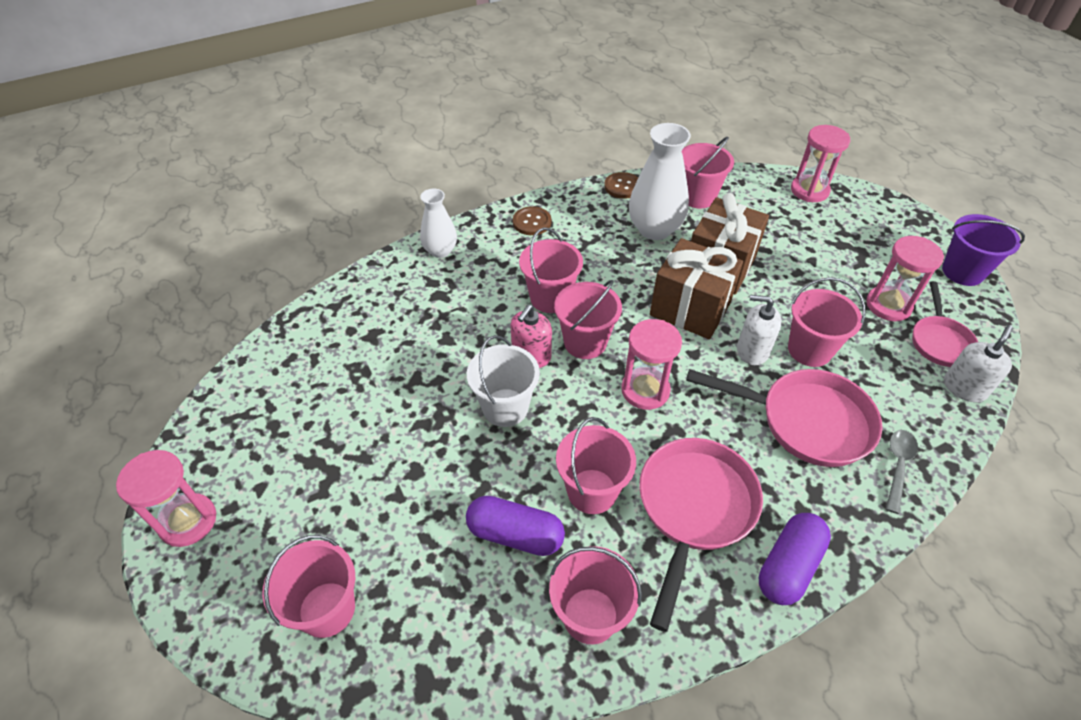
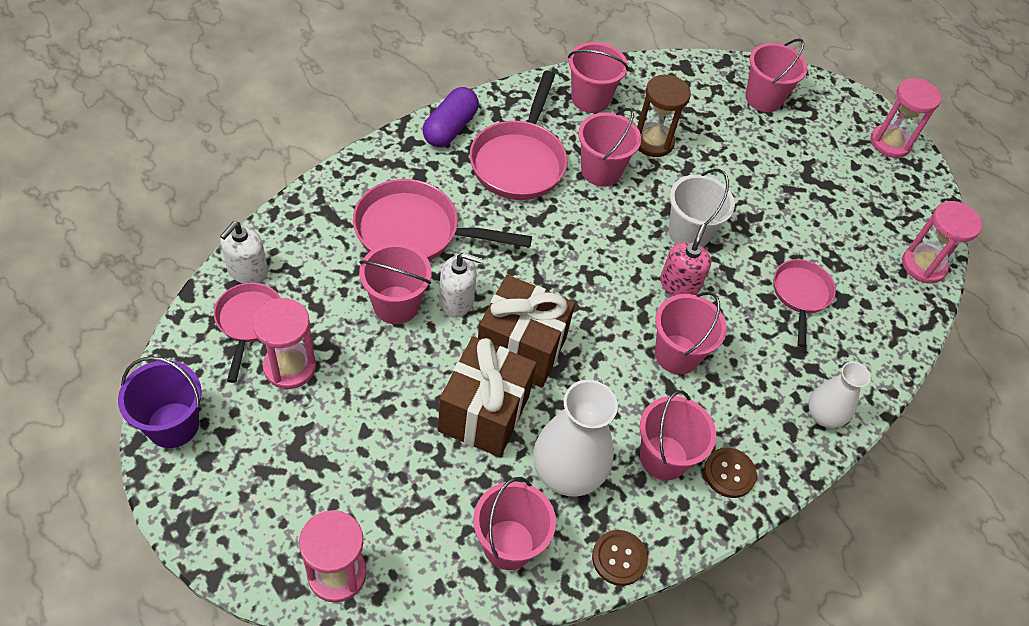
camera: 165 degrees right, 5 degrees up
purple capsule [466,496,565,556] -> brown hourglass [637,75,691,157]
pink bucket [554,280,622,359] -> pink bucket moved to [640,390,716,480]
pink hourglass [621,319,682,410] -> pink hourglass moved to [902,201,982,284]
grey spoon [886,430,918,514] -> none
none -> pink pan [774,259,836,347]

